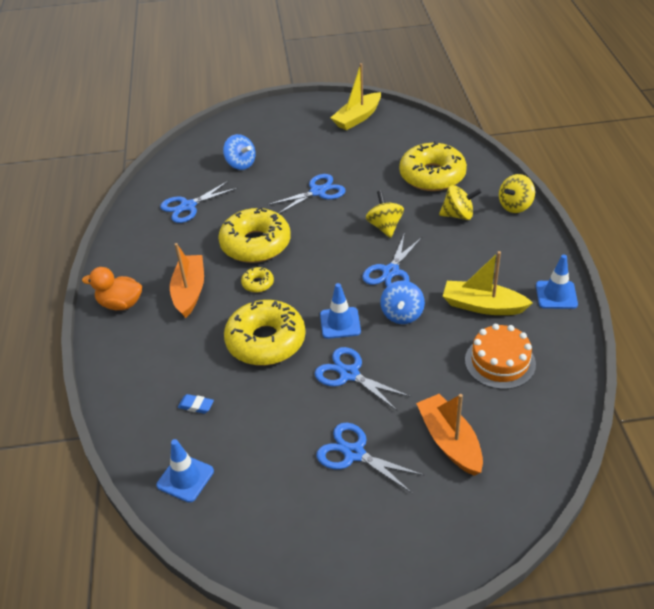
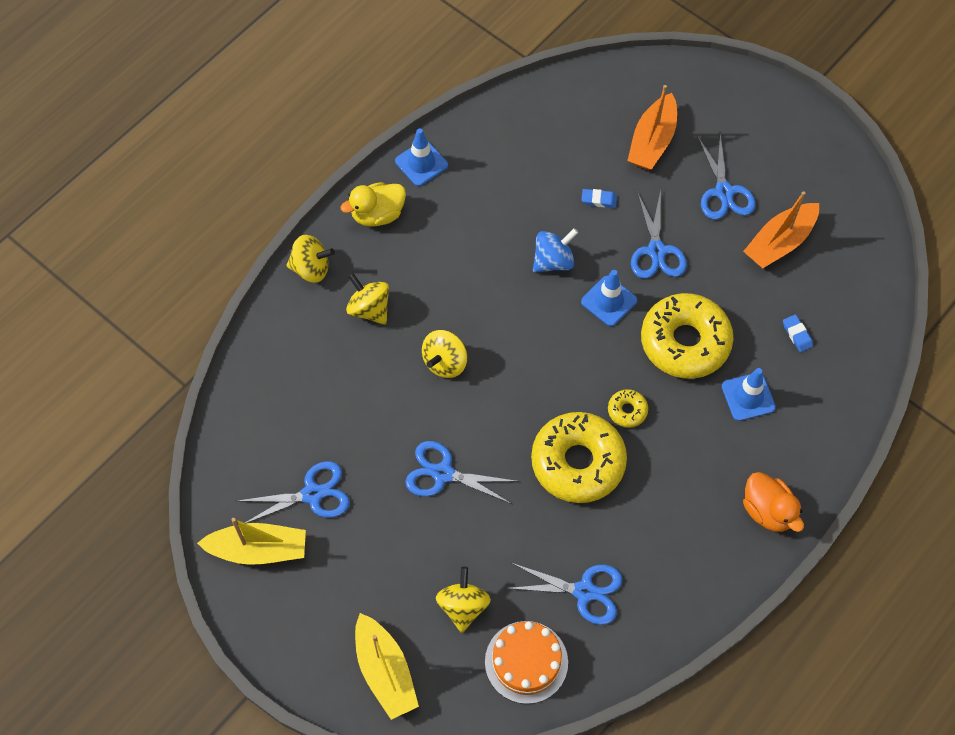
camera: 135 degrees left, 20 degrees up
blue traffic cone [156,439,214,503] -> blue traffic cone moved to [722,368,776,421]
orange boat [170,243,204,318] -> orange boat moved to [743,191,819,269]
blue spinning top [223,134,256,170] -> yellow spinning top [436,567,491,633]
blue scissors [362,235,422,286] -> blue scissors moved to [237,461,350,523]
yellow donut [399,141,467,191] -> none
yellow boat [443,251,533,315] -> yellow boat moved to [355,613,419,720]
orange cake [465,324,536,389] -> orange cake moved to [485,621,568,704]
none -> yellow duck [341,182,406,227]
none -> blue eraser [582,189,617,208]

